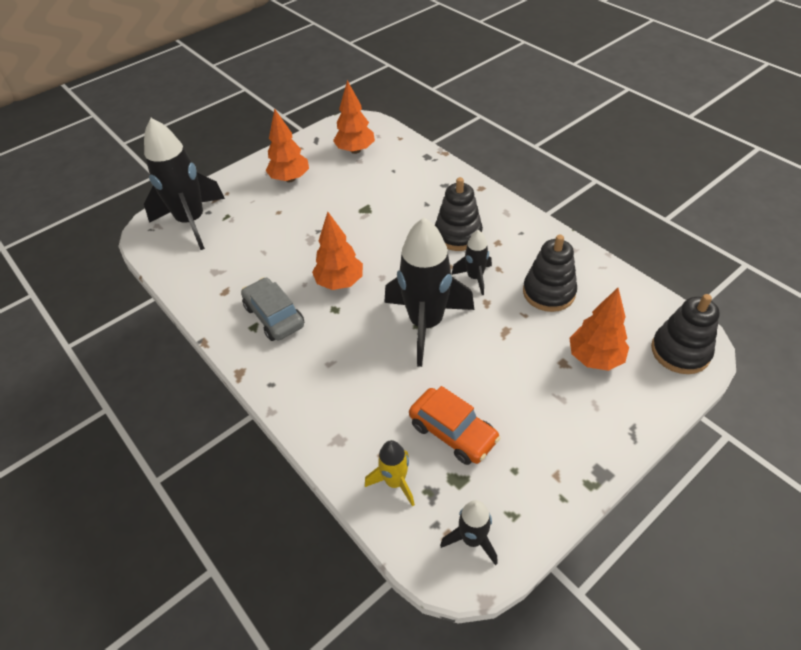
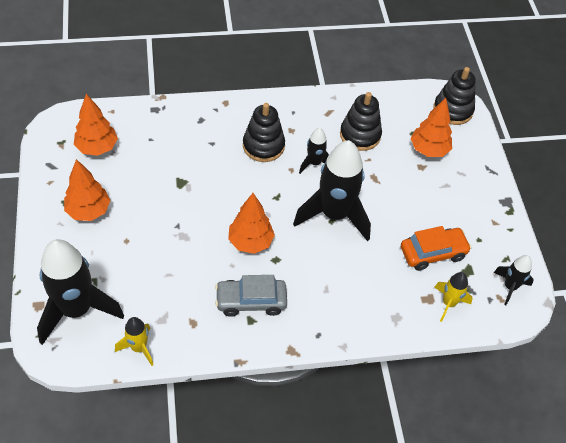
camera: 65 degrees left, 5 degrees up
none -> yellow rocket [115,317,153,366]

